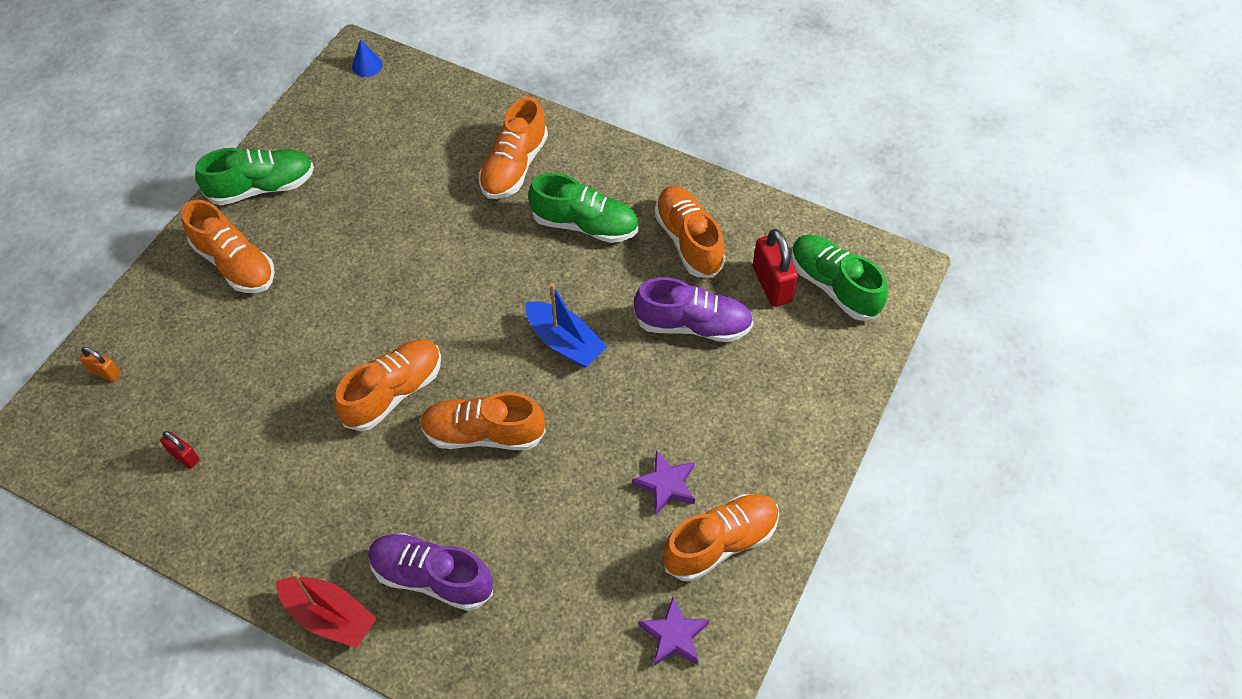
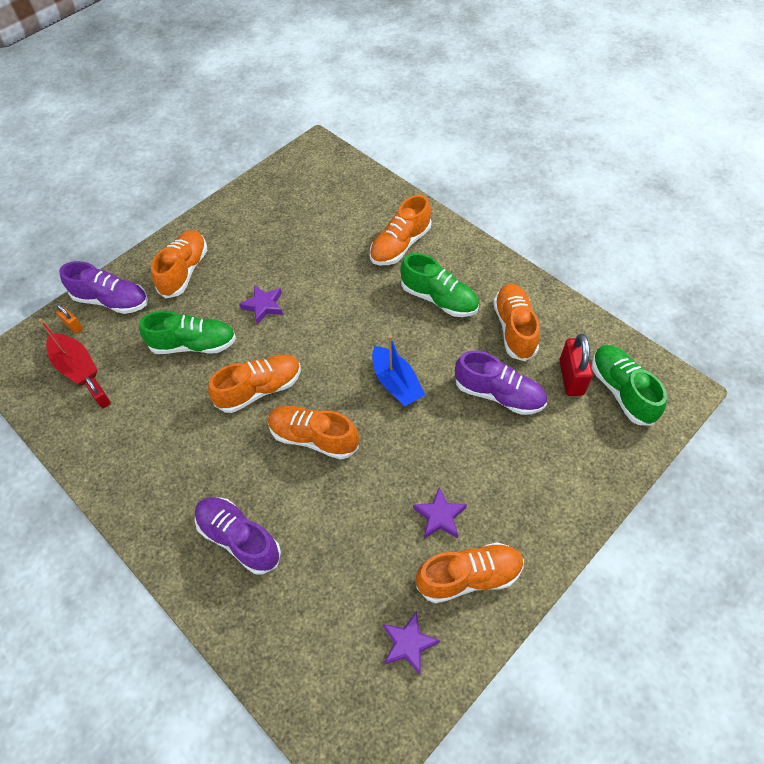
camera: 20 degrees right, 0 degrees up
orange shoe [181,200,275,293] -> orange shoe turned 135 degrees counterclockwise [151,230,207,299]
green shoe [195,148,314,205] -> green shoe moved to [139,311,236,354]
red boat [276,572,377,648] -> red boat moved to [39,318,97,385]
blue cone [352,39,382,77] -> none
none -> purple shoe [59,261,148,314]
none -> purple star [239,285,283,325]

